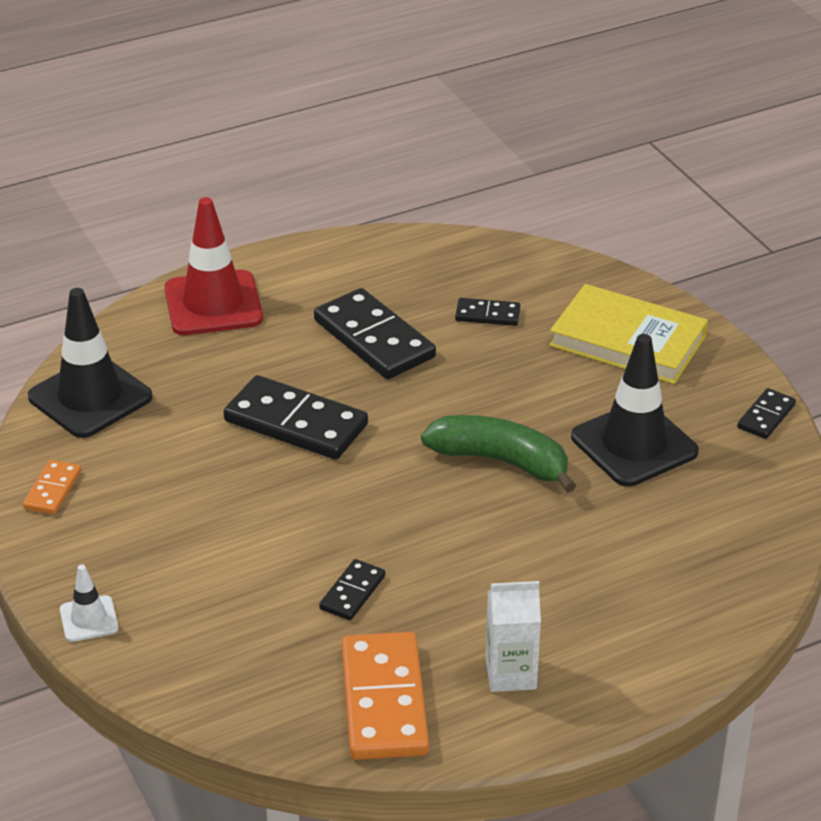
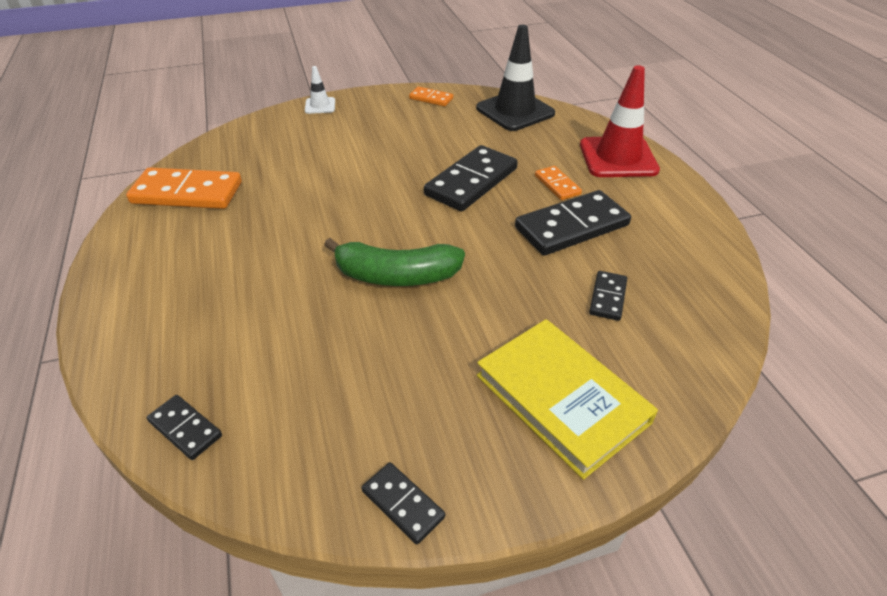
camera: 100 degrees right, 5 degrees up
black domino [319,559,385,620] -> black domino moved to [147,395,222,460]
green banana [421,415,577,493] -> green banana turned 60 degrees clockwise [324,238,465,286]
white carton [486,581,541,692] -> none
yellow book [549,284,708,384] -> yellow book turned 75 degrees counterclockwise [477,319,658,480]
black traffic cone [571,334,699,487] -> none
none -> orange domino [535,166,582,200]

